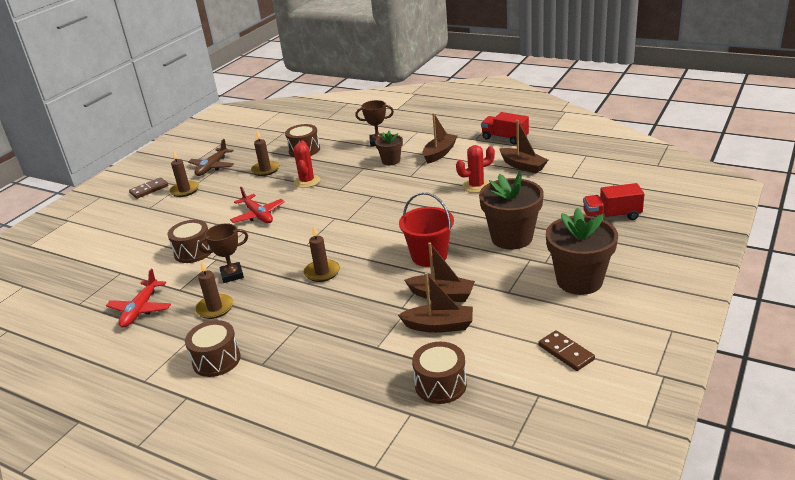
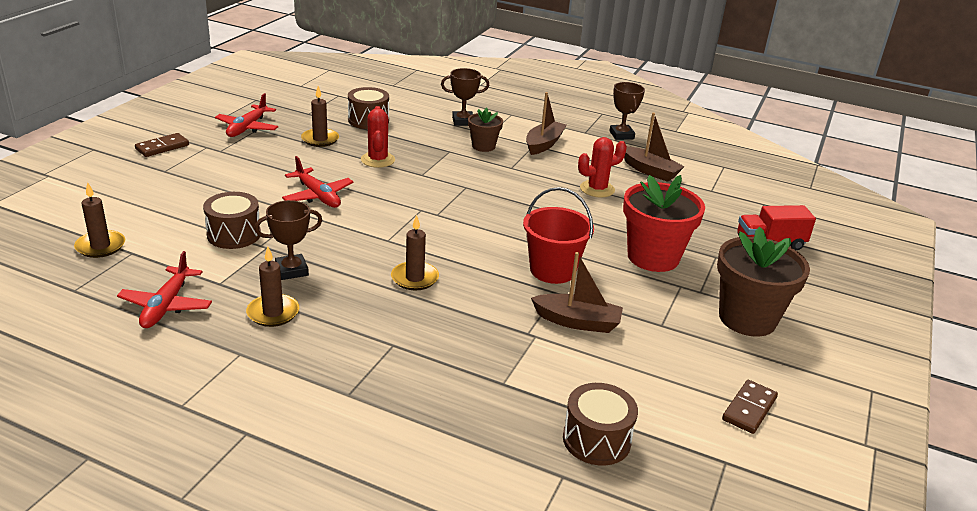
camera: 10 degrees left, 0 degrees up
brown candle [169,150,199,197] -> brown candle moved to [74,182,125,258]
brown drum [185,320,240,377] -> none
brown plane [188,139,234,176] -> red plane [215,93,278,137]
brown boat [398,272,473,333] -> none
brown flower pot [479,172,544,249] -> red flower pot [623,175,705,272]
red truck [481,112,529,145] -> brown trophy [609,82,645,140]
brown domino [539,330,595,371] -> brown domino turned 75 degrees clockwise [722,380,778,434]

